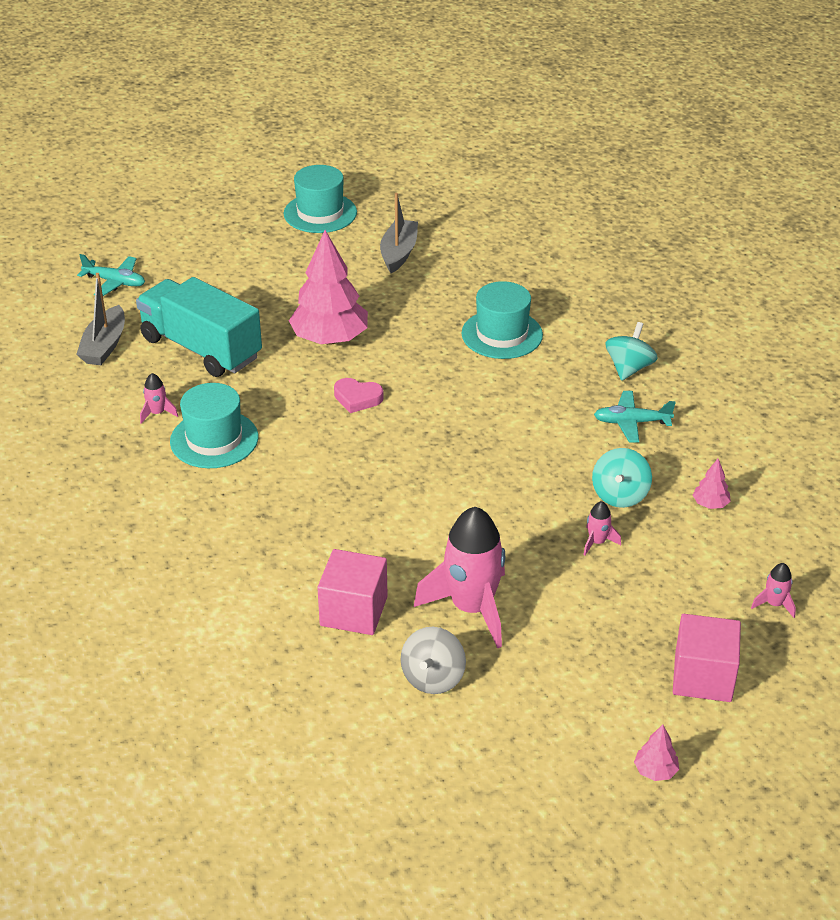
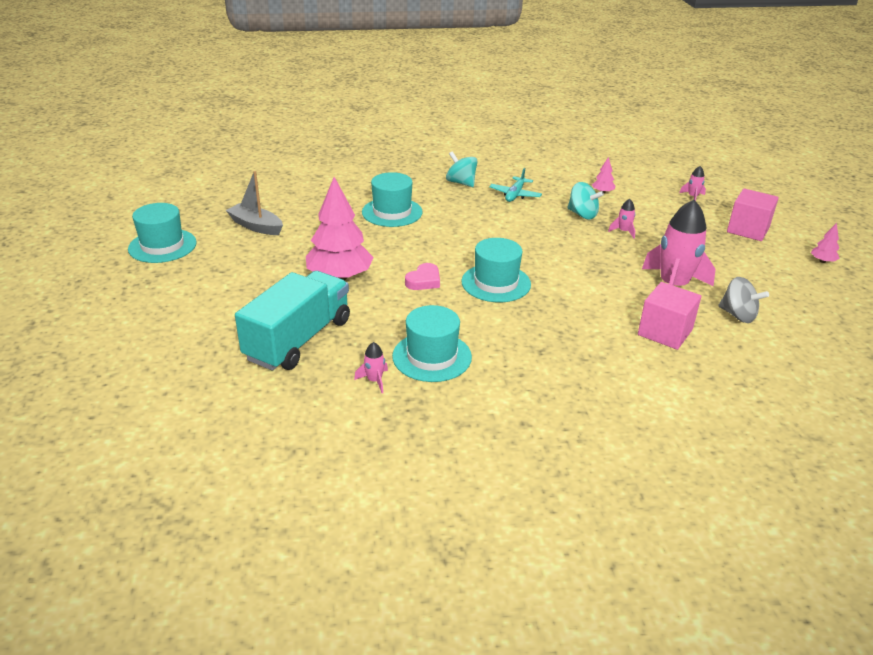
camera: 70 degrees left, 5 degrees down
grey boat [76,273,125,365] -> none
turquoise plane [77,254,145,296] -> none
turquoise truck [136,277,262,377] -> turquoise truck turned 150 degrees clockwise [235,271,350,371]
none -> turquoise hat [461,238,531,302]

